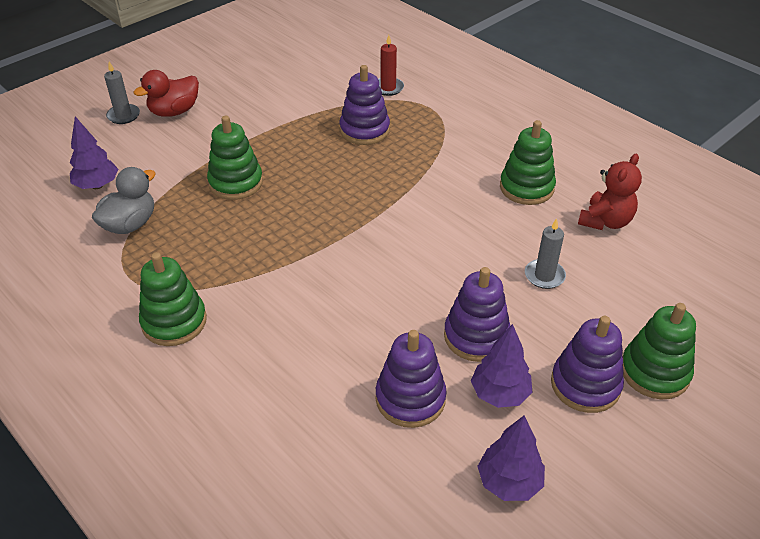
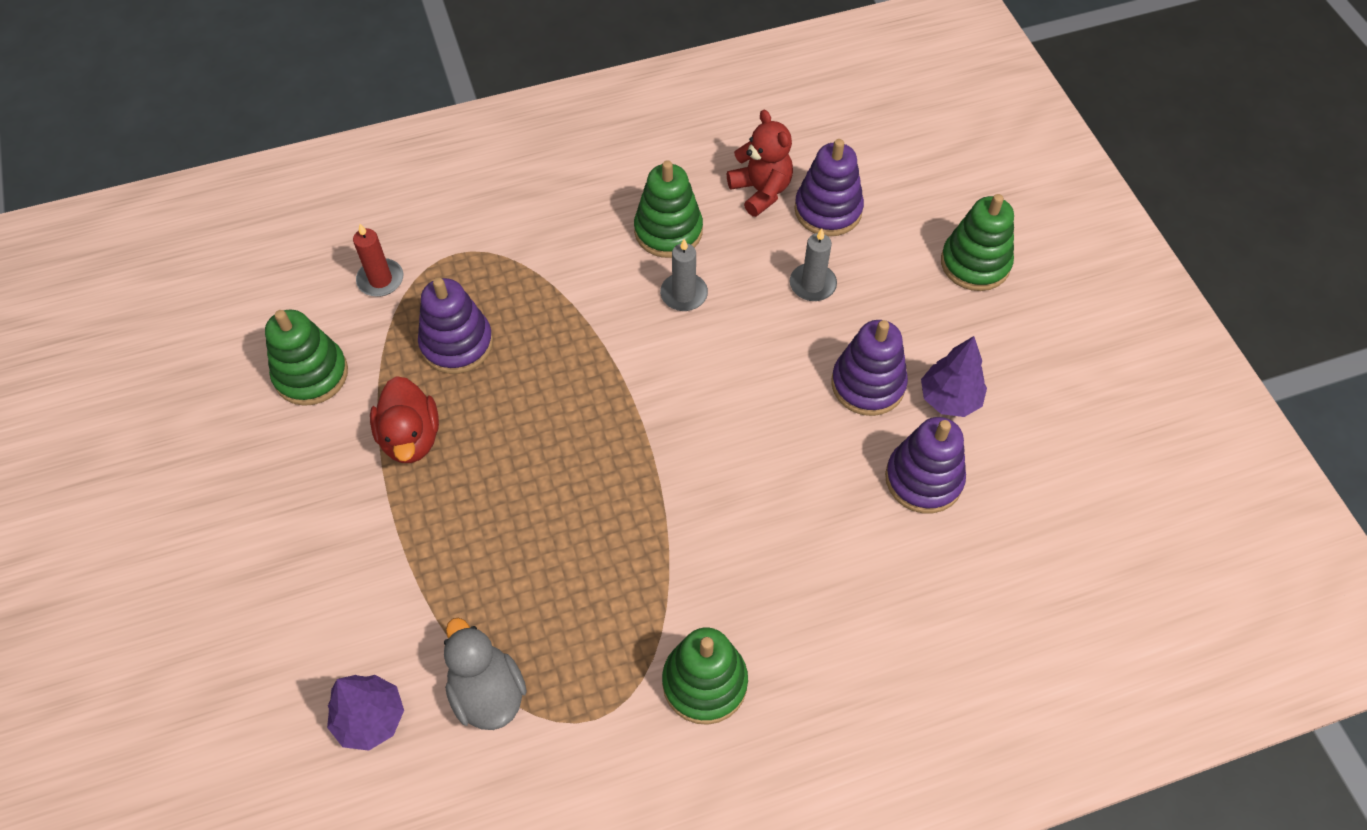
camera: 65 degrees left, 15 degrees up
grey candle [104,62,140,124] -> grey candle moved to [660,239,708,311]
red duck [133,70,199,117] -> red duck moved to [370,376,439,463]
green stacking toy [207,116,263,200] -> green stacking toy moved to [265,309,348,406]
purple tree [477,415,545,501] -> none
purple stacking toy [551,316,624,413] -> purple stacking toy moved to [794,139,864,236]

